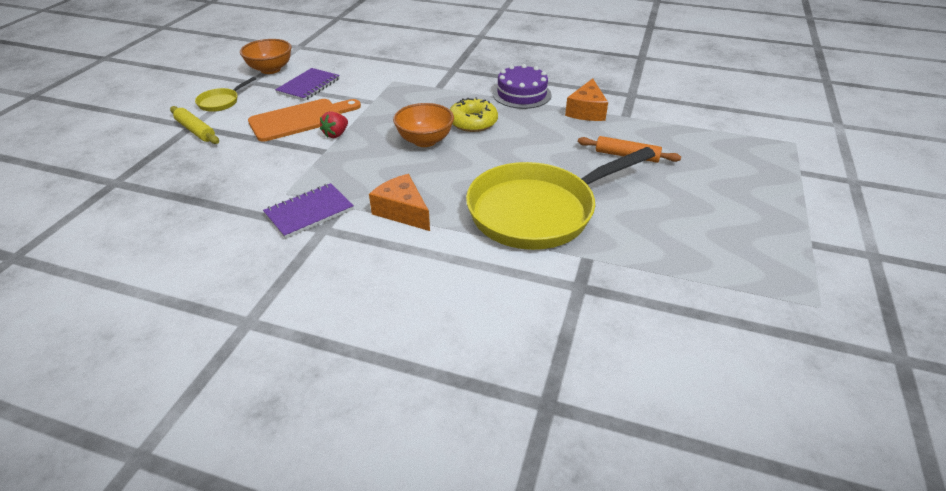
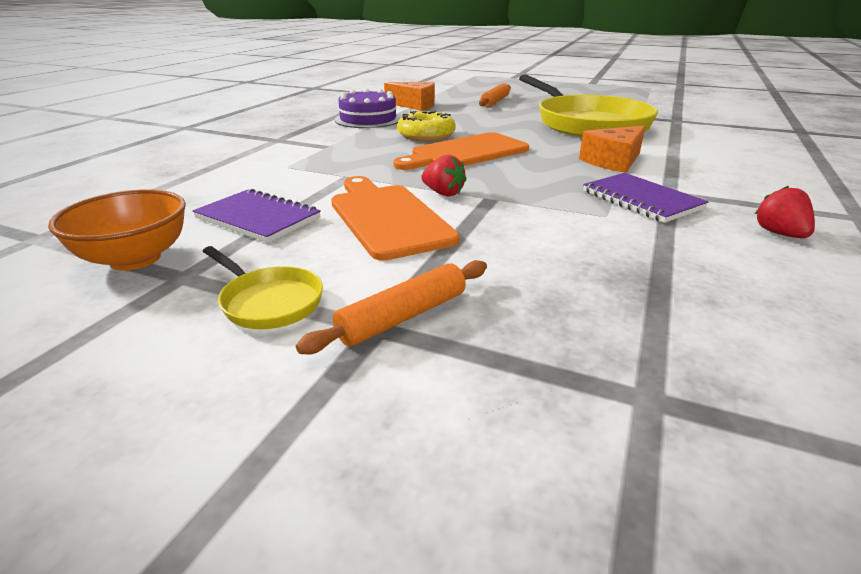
camera: 85 degrees left, 10 degrees down
yellow rolling pin [170,106,219,144] -> orange rolling pin [296,260,487,354]
orange bowl [393,103,454,147] -> orange cutting board [393,132,529,170]
none -> red strawberry [755,186,815,238]

